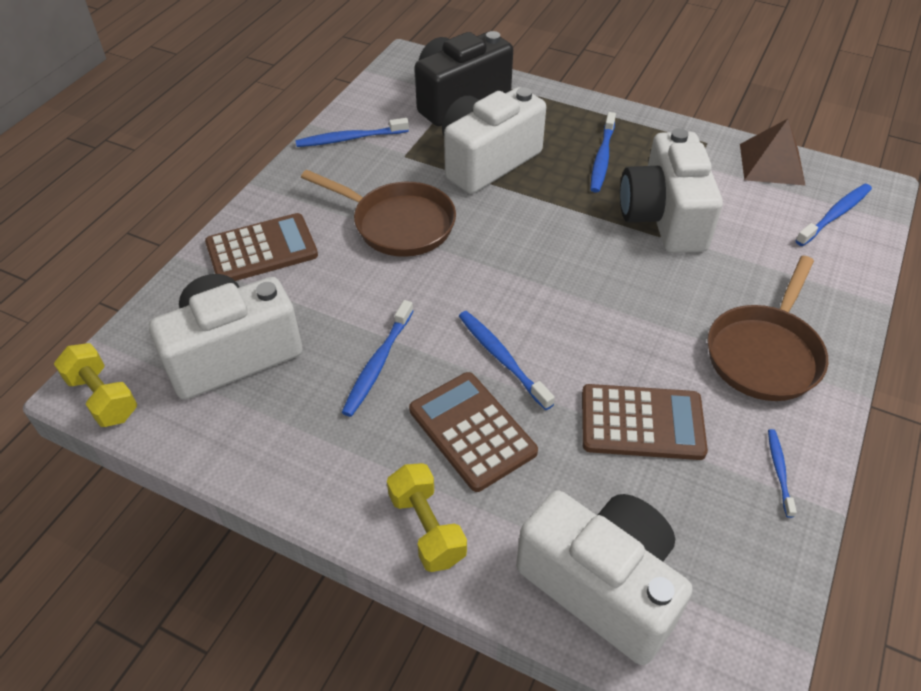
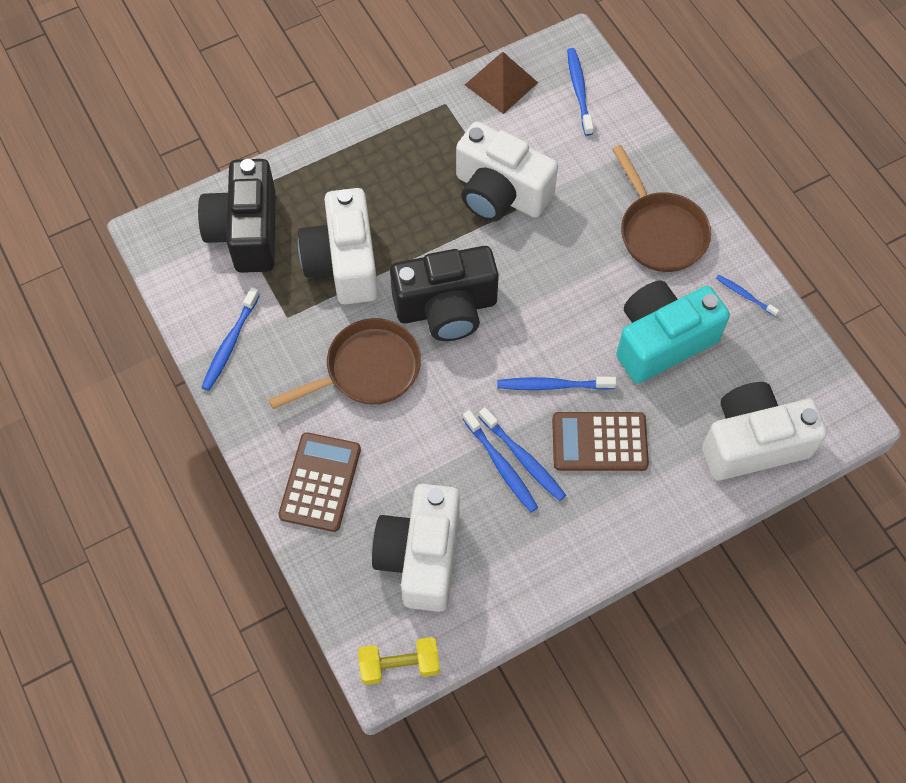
camera: 55 degrees left, 15 degrees up
yellow dumbbell [387,463,467,572] -> none
brown calculator [582,384,708,460] -> turquoise camera [616,281,730,383]
blue toothbrush [590,112,616,193] -> blue toothbrush moved to [479,407,566,501]
none -> black camera [390,246,499,341]

